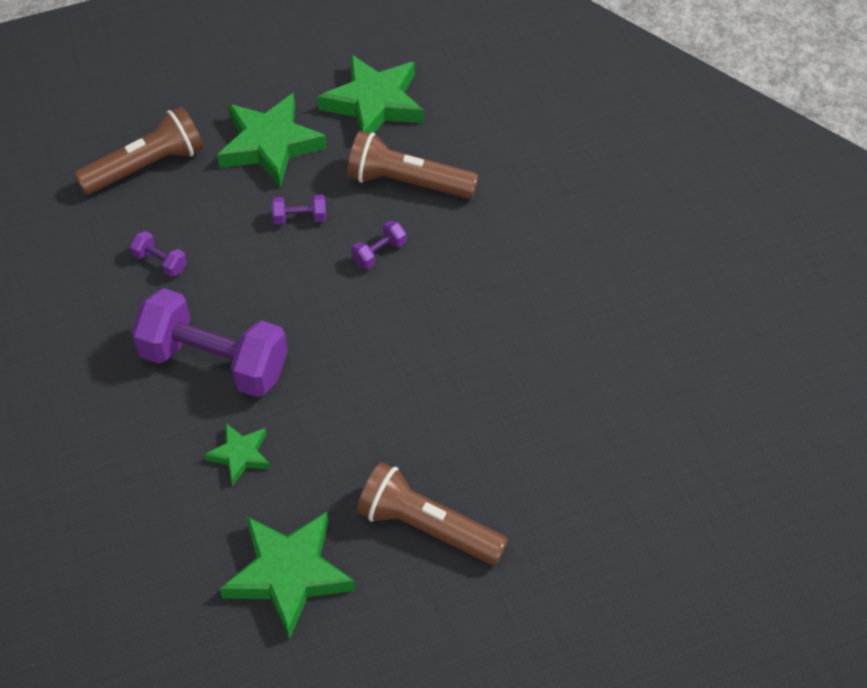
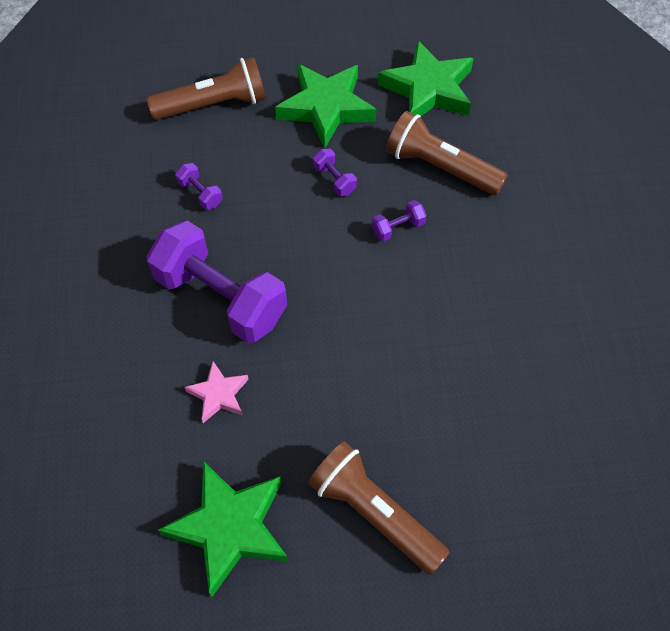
camera: 15 degrees right, 5 degrees up
green star [204,423,270,486] -> pink star [184,361,249,423]
purple dumbbell [271,195,326,225] -> purple dumbbell turned 45 degrees clockwise [313,149,357,196]

